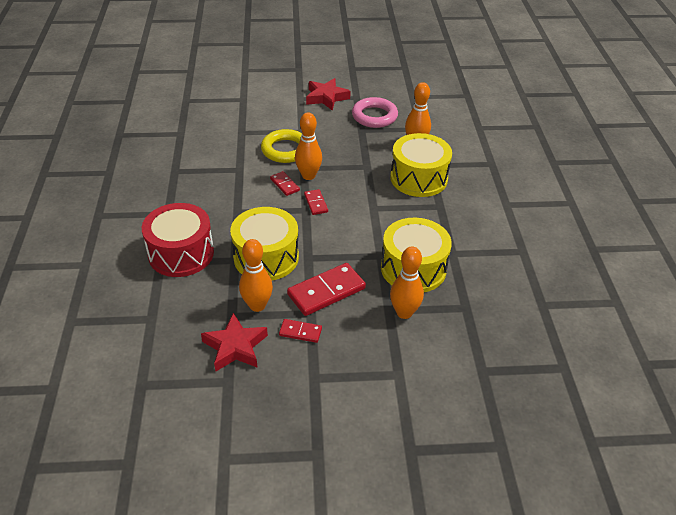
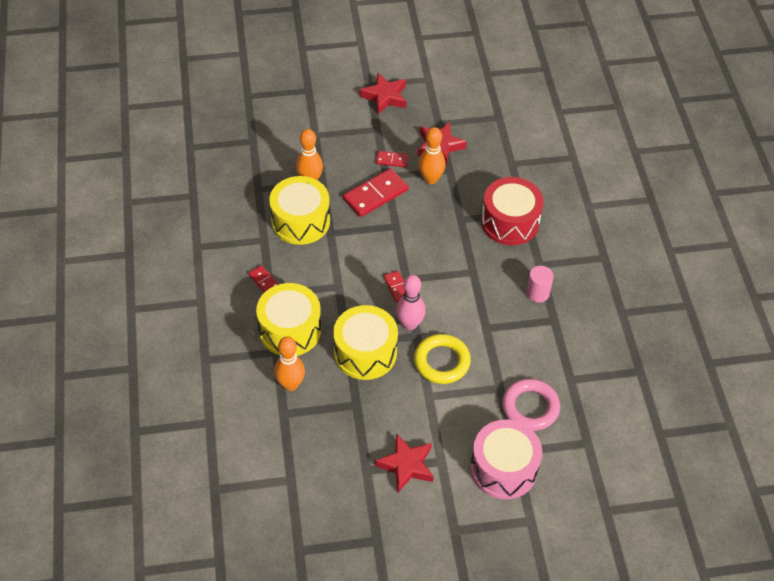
camera: 175 degrees right, 10 degrees up
yellow drum [230,207,299,281] -> yellow drum moved to [333,305,398,380]
red domino [270,171,300,196] -> red domino moved to [248,265,279,292]
orange bowling pin [295,112,322,180] -> pink bowling pin [396,275,426,330]
pink ring [352,97,398,128] -> pink ring moved to [502,379,560,431]
none -> red star [360,73,406,115]
none -> pink drum [470,419,542,499]
none -> pink cylinder [526,266,554,303]

